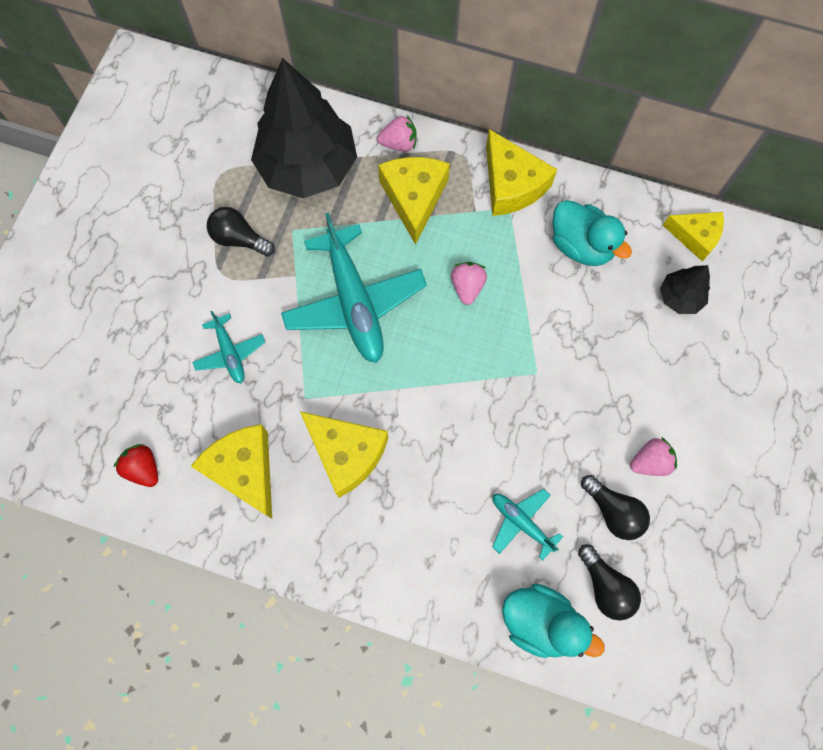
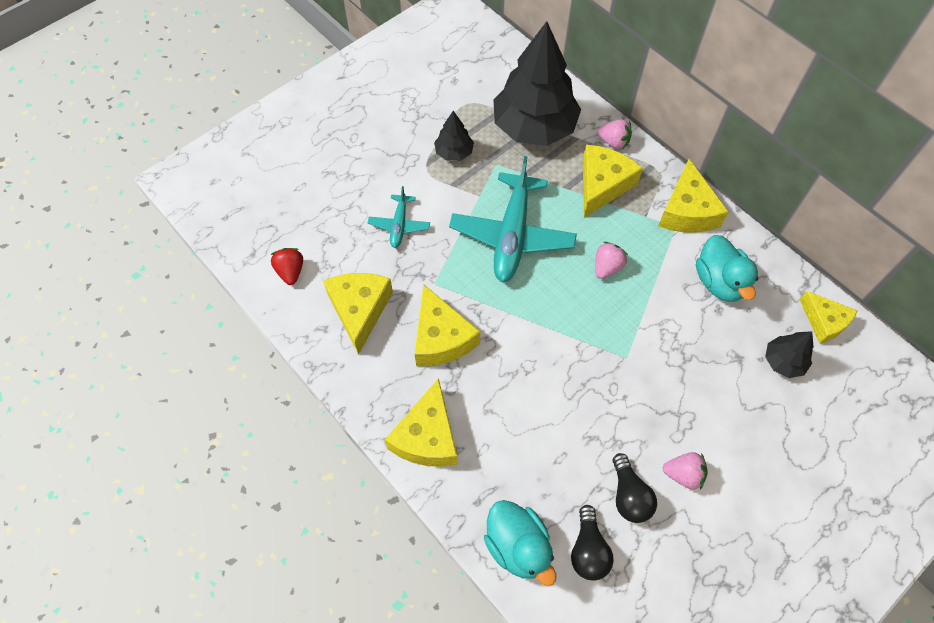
camera: 30 degrees right, 10 degrees down
black light bulb [207,207,275,257] -> black tree [434,111,474,161]
turquoise plane [492,489,563,561] -> none
none -> yellow cheese [385,378,458,467]

